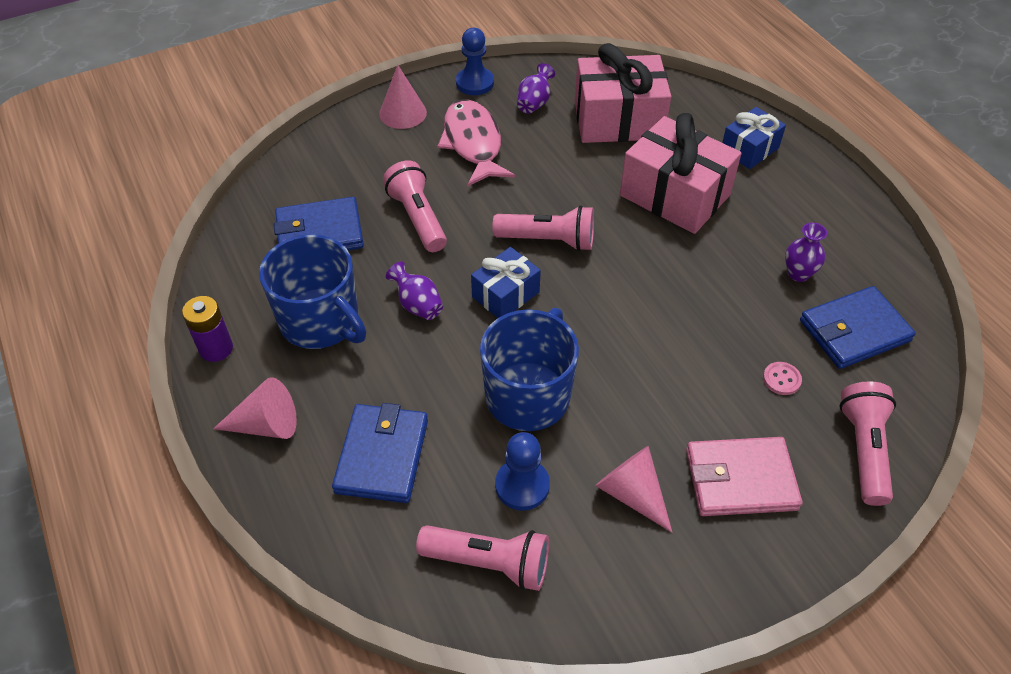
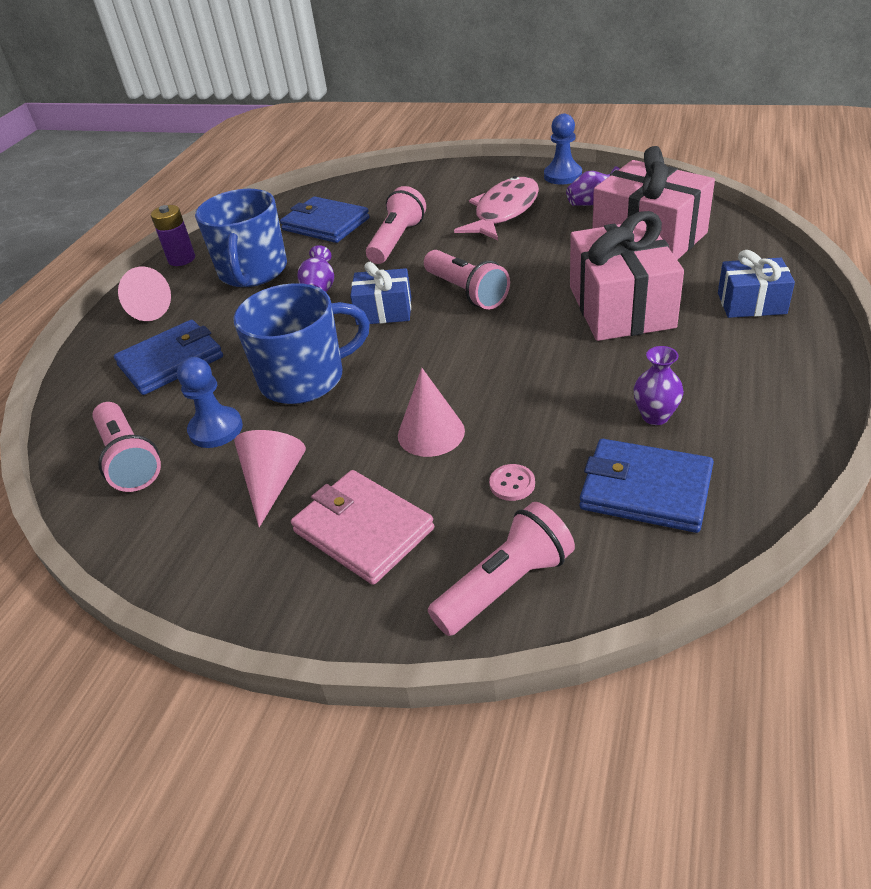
camera: 50 degrees right, 10 degrees down
pink cone [379,65,427,129] -> pink cone moved to [398,368,465,457]

